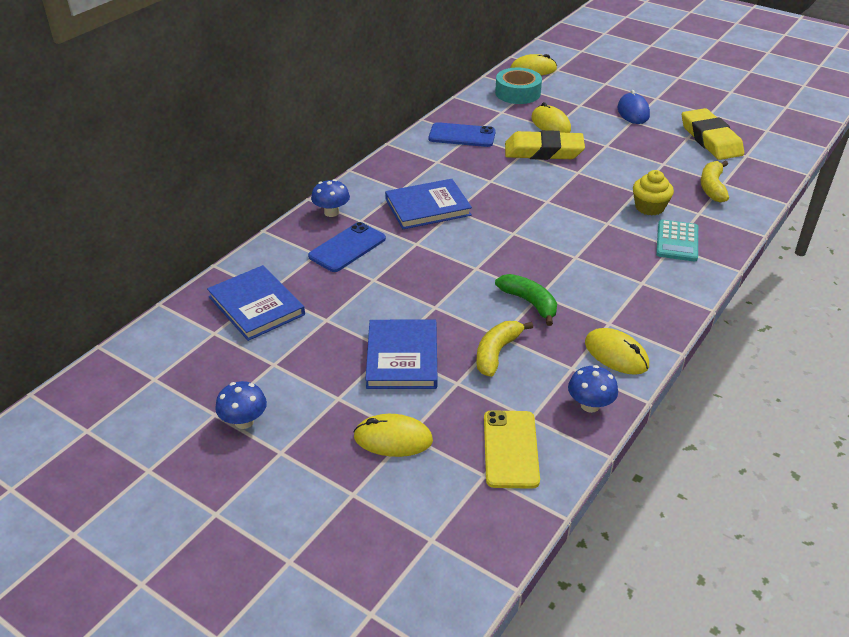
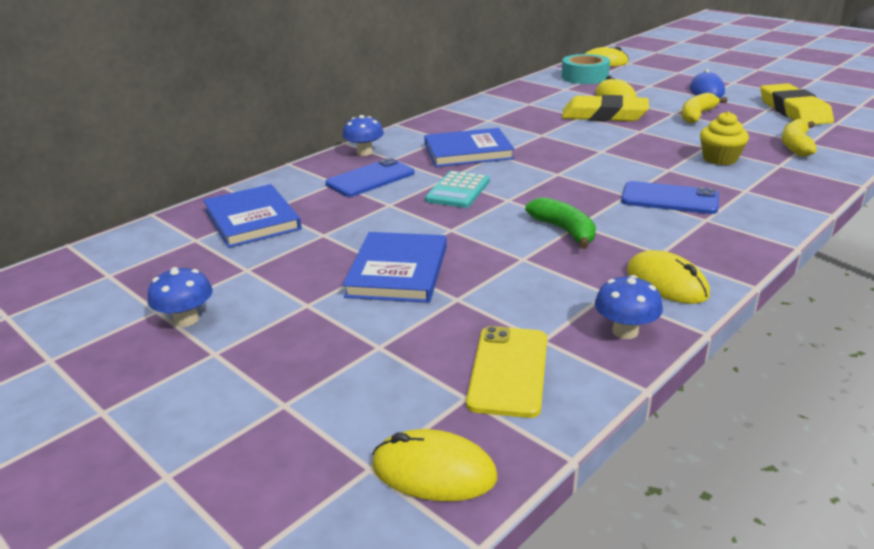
camera: 10 degrees right, 10 degrees down
yellow mouse [353,414,433,457] -> yellow mouse moved to [372,429,497,501]
blue phone [429,122,496,147] -> blue phone moved to [621,181,719,214]
yellow banana [476,321,533,377] -> yellow banana moved to [682,93,727,123]
turquoise calculator [656,220,698,261] -> turquoise calculator moved to [425,171,490,208]

